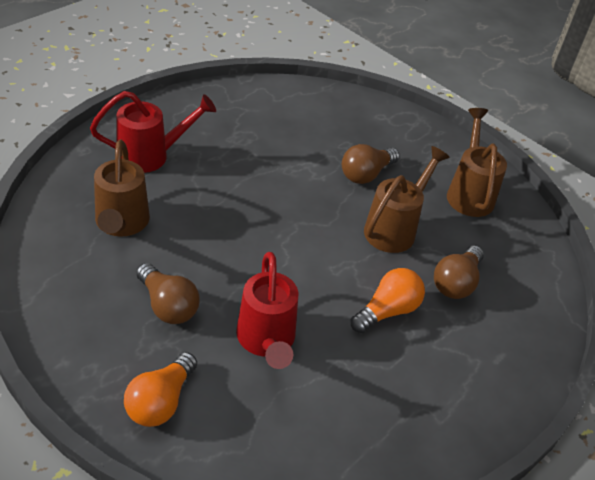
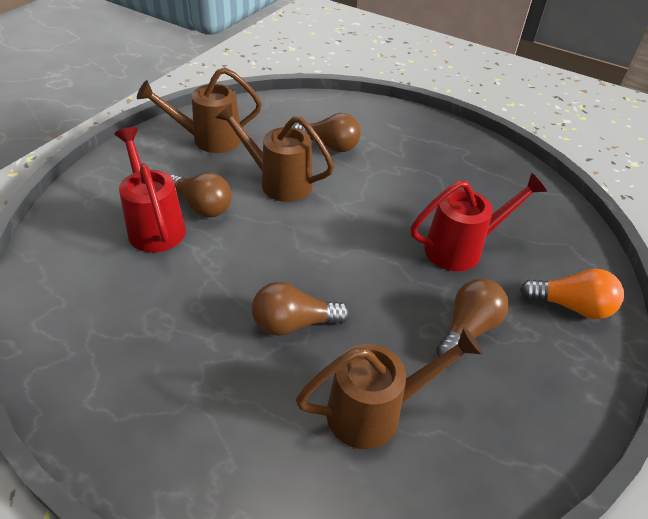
camera: 100 degrees left, 0 degrees up
red watering can [90,91,216,173] -> red watering can moved to [114,127,186,253]
orange light bulb [351,268,425,333] -> none
none -> brown light bulb [252,282,350,336]

